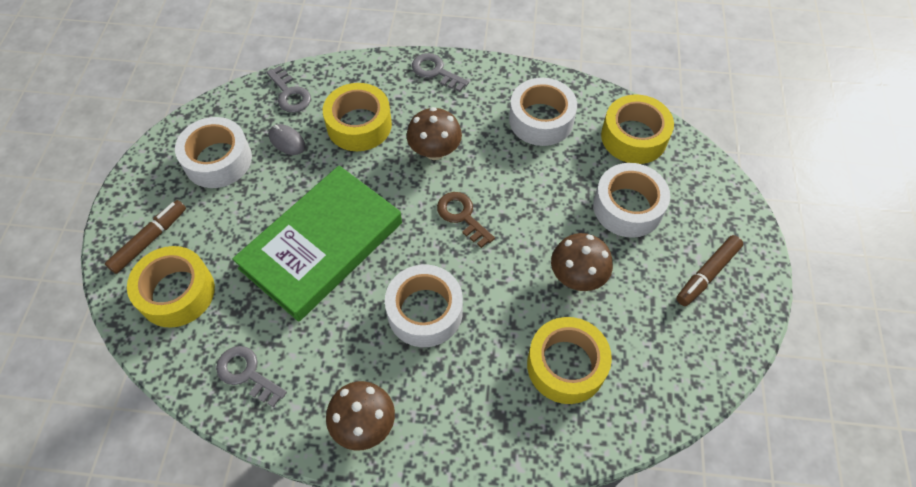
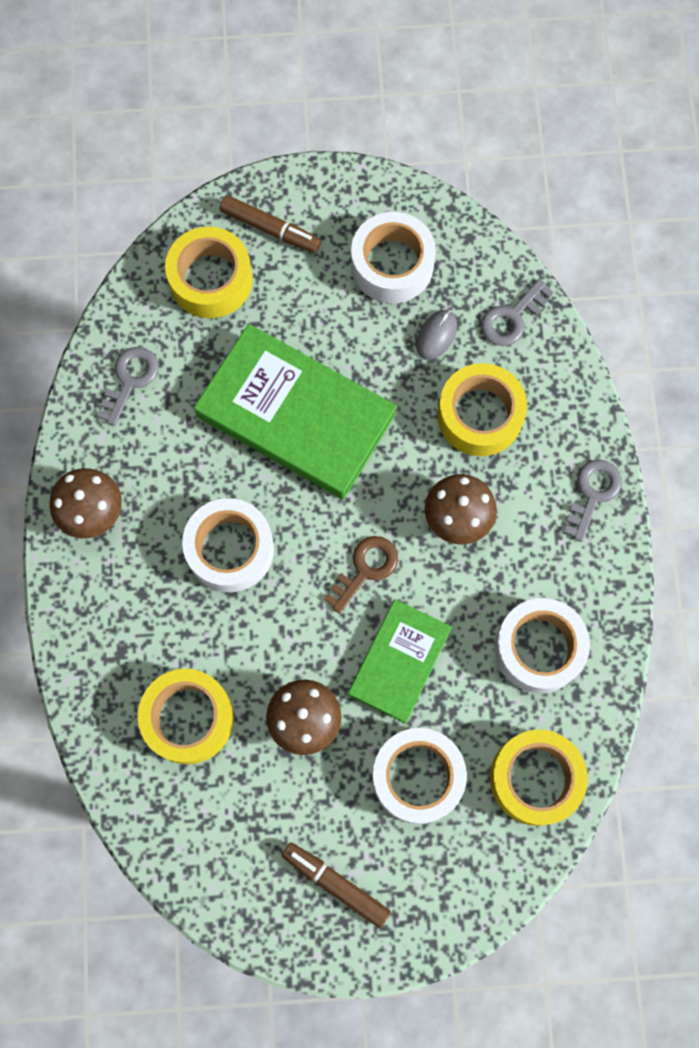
camera: 80 degrees right, 15 degrees up
none -> green book [348,599,452,724]

